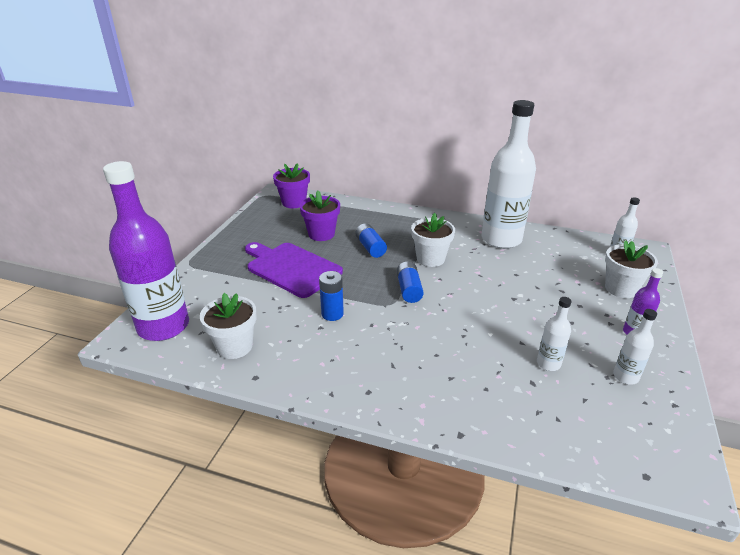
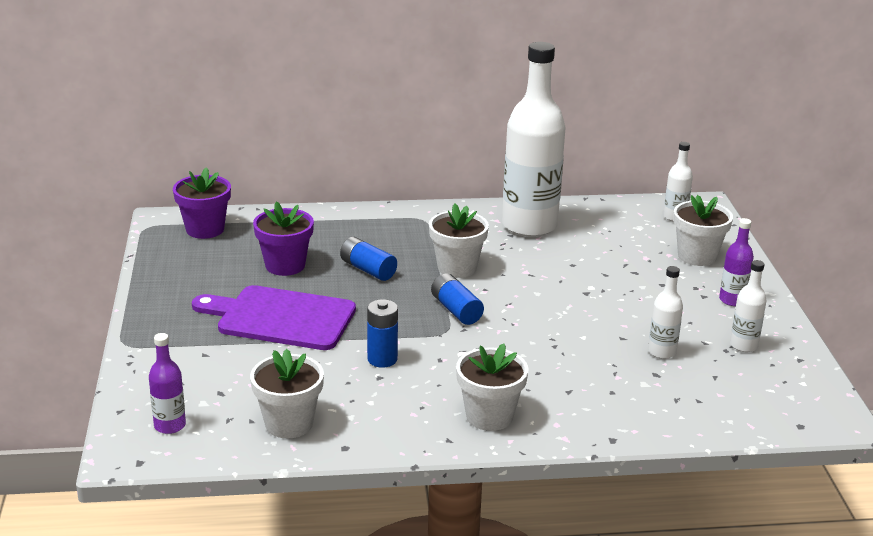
camera: 25 degrees left, 5 degrees down
purple bottle [103,161,189,341] -> purple bottle [149,333,186,434], size x0.43
none -> white flower pot [456,344,528,431]

